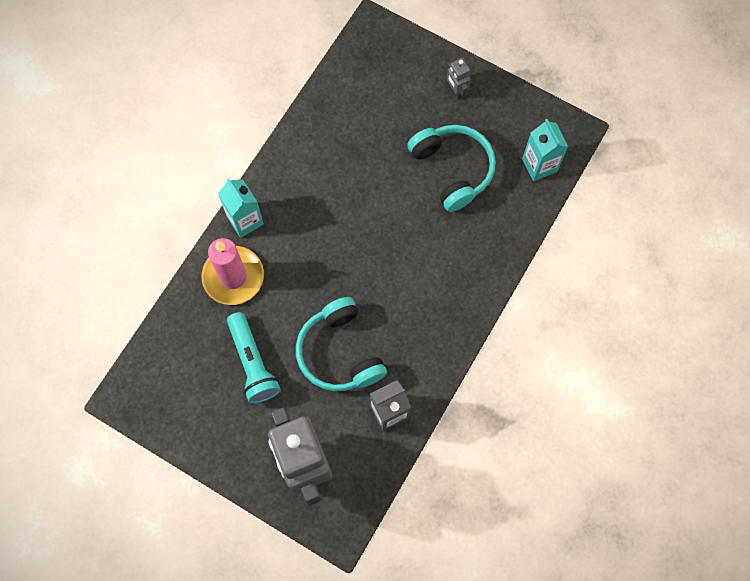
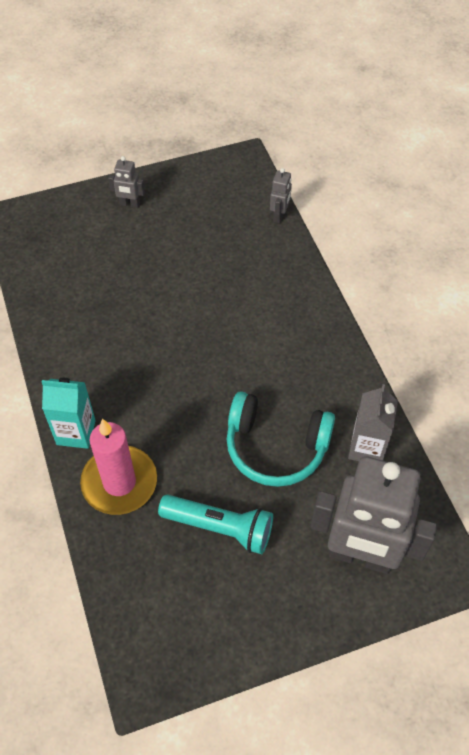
camera: 50 degrees left, 15 degrees down
turquoise headphones [407,125,496,212] -> none
turquoise carton [522,119,568,181] -> none
none -> grey robot [270,168,292,223]

